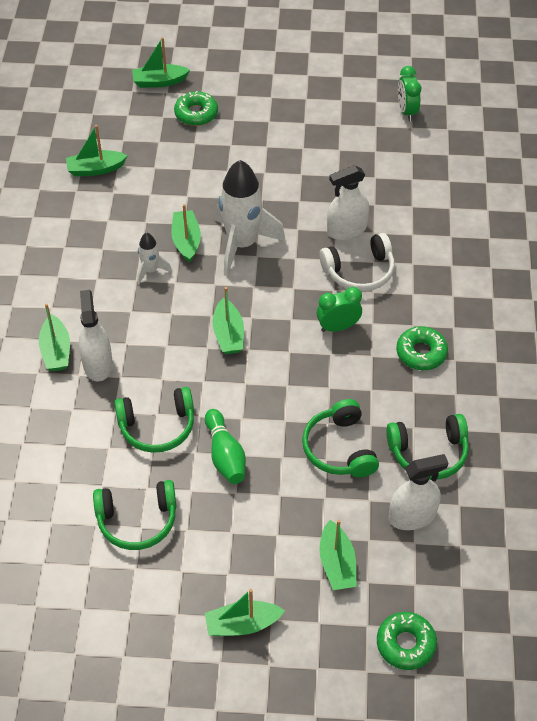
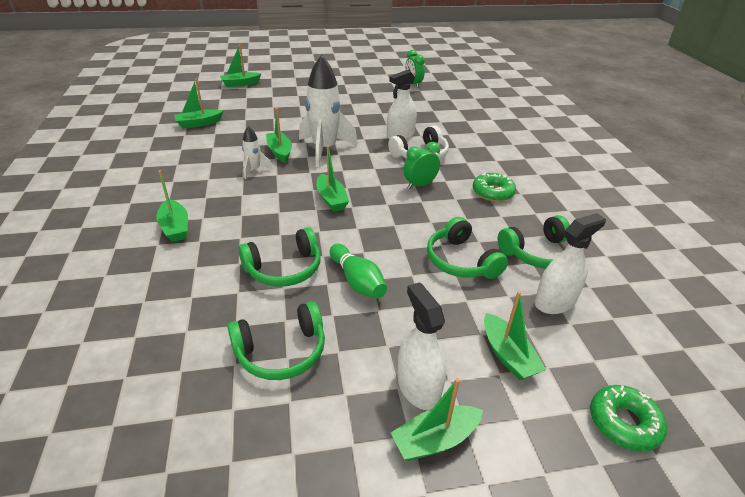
camera: 15 degrees left, 15 degrees down
white spray bottle [79,290,113,381] -> white spray bottle moved to [397,282,446,410]
green donut [174,91,218,126] -> none

